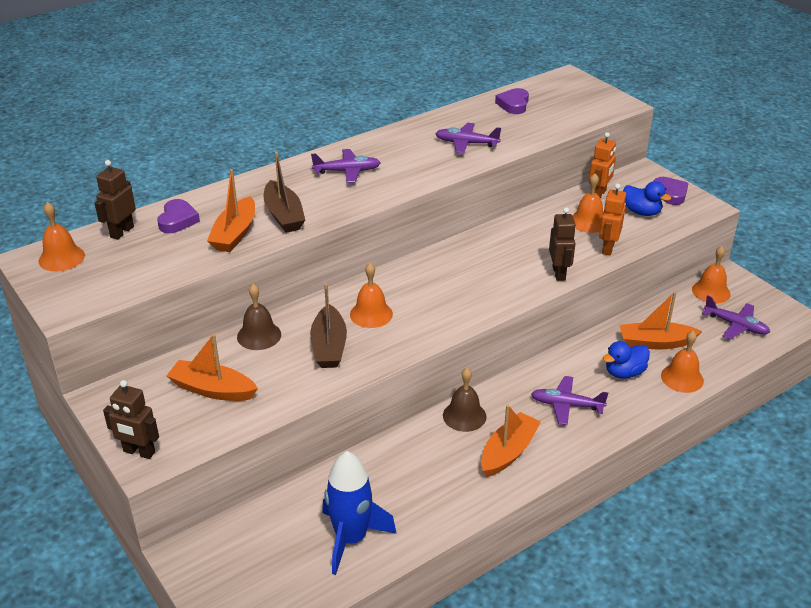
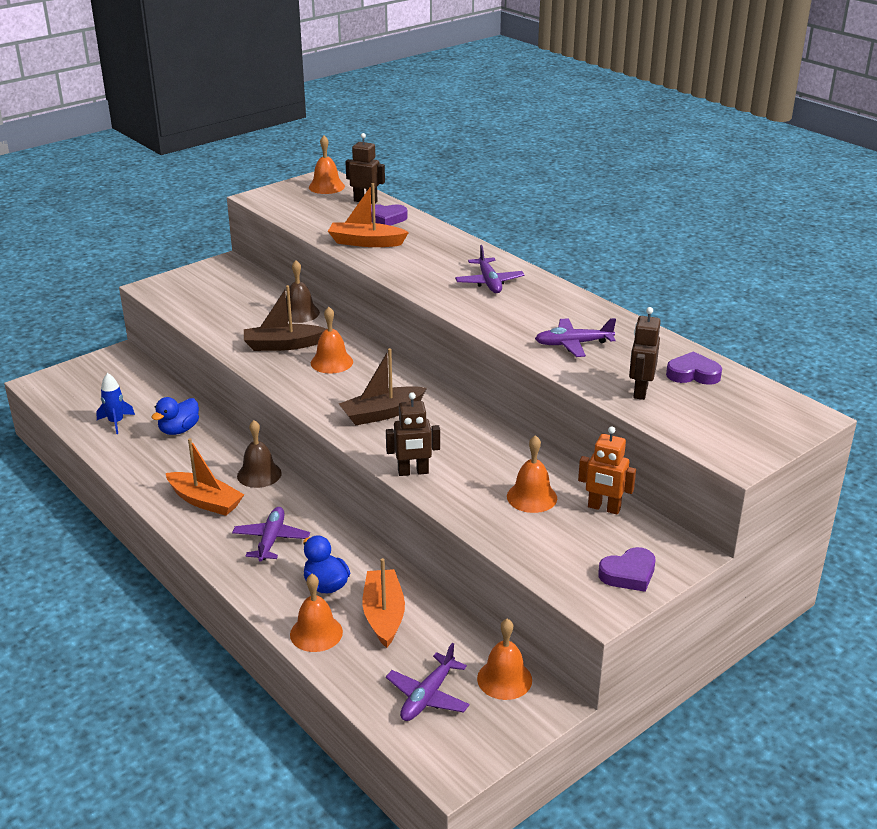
camera: 85 degrees right, 5 degrees down
brown robot [103,380,159,459] -> brown robot moved to [629,307,661,400]
orange boat [167,334,258,401] -> none
brown boat [264,152,305,233] -> brown boat moved to [339,348,427,425]
blue rocket [322,451,397,575] -> blue rocket [96,373,135,434], size x0.55
purple plane [435,123,501,154] -> purple plane turned 105 degrees counterclockwise [535,318,616,357]
orange robot [599,184,626,255] -> none
blue duck [623,181,671,216] -> blue duck moved to [151,397,199,435]

